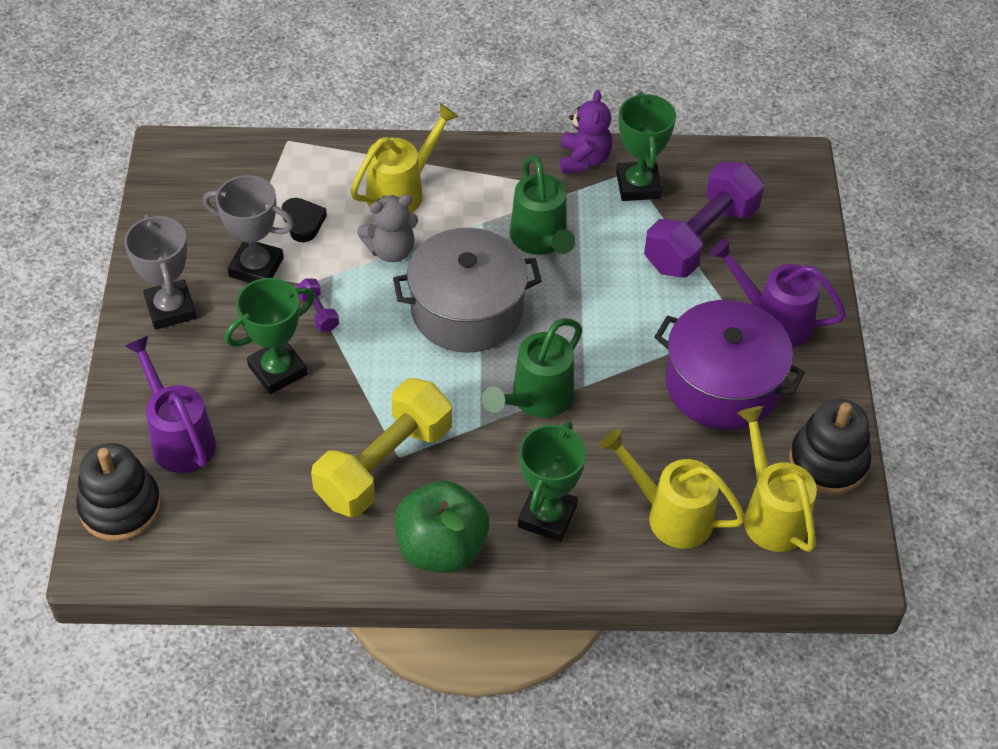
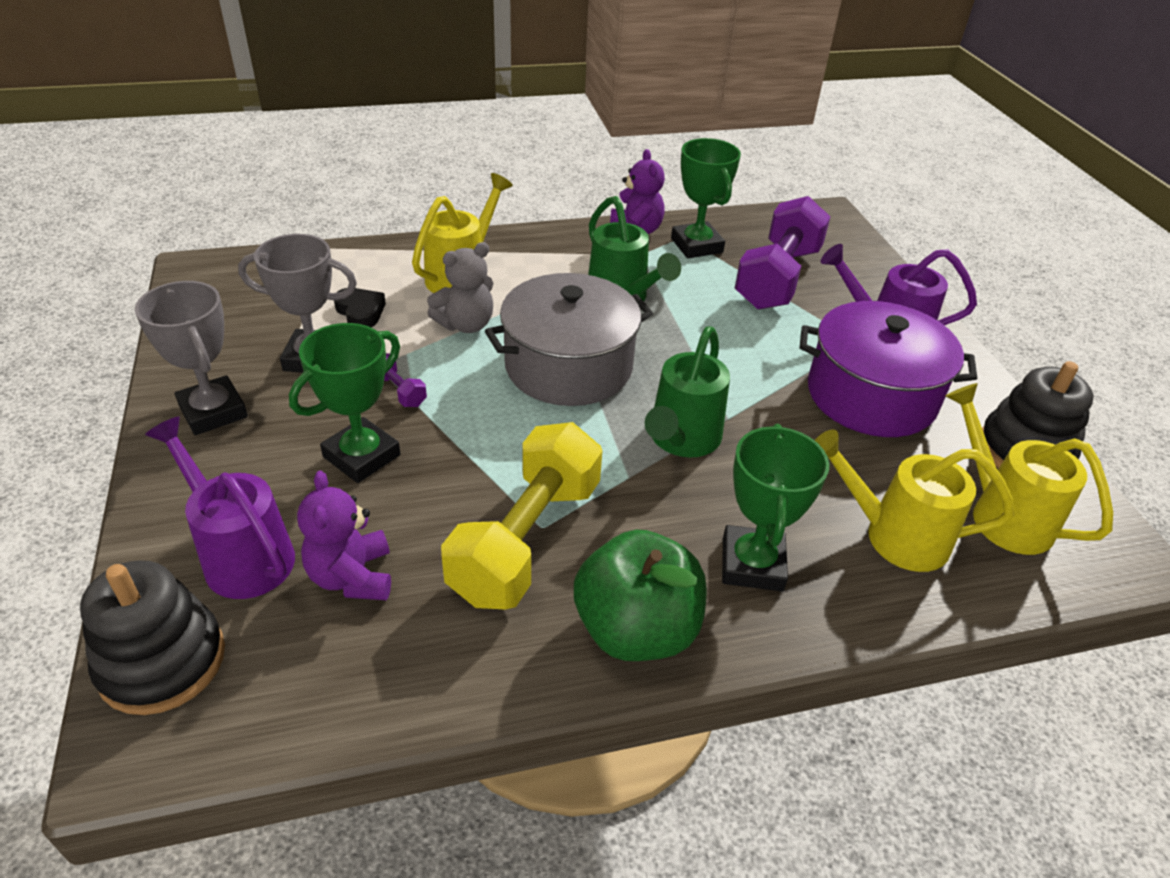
camera: 15 degrees left, 10 degrees down
none -> purple teddy bear [297,470,391,600]

